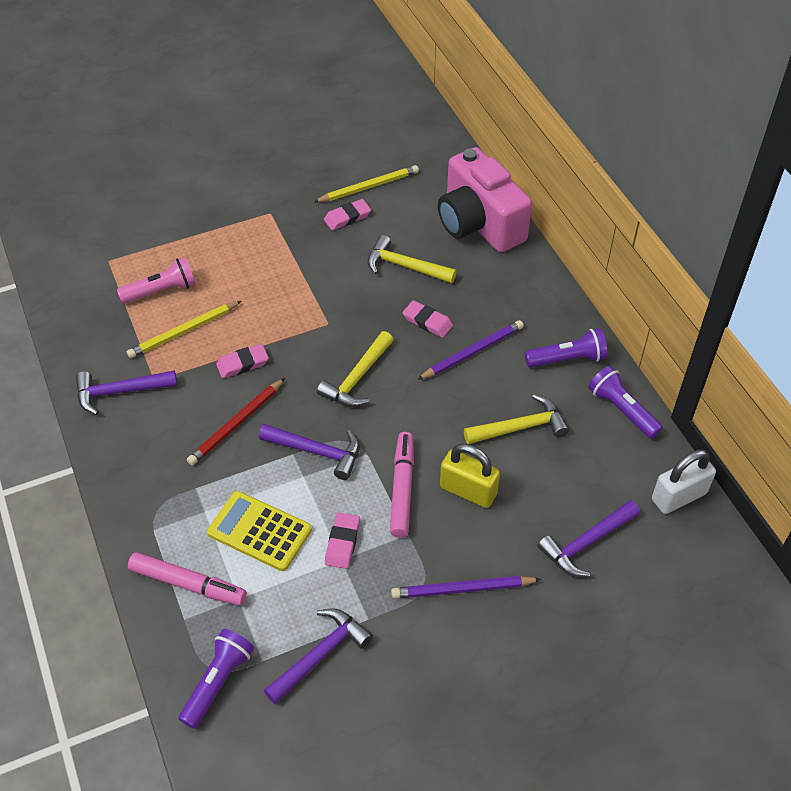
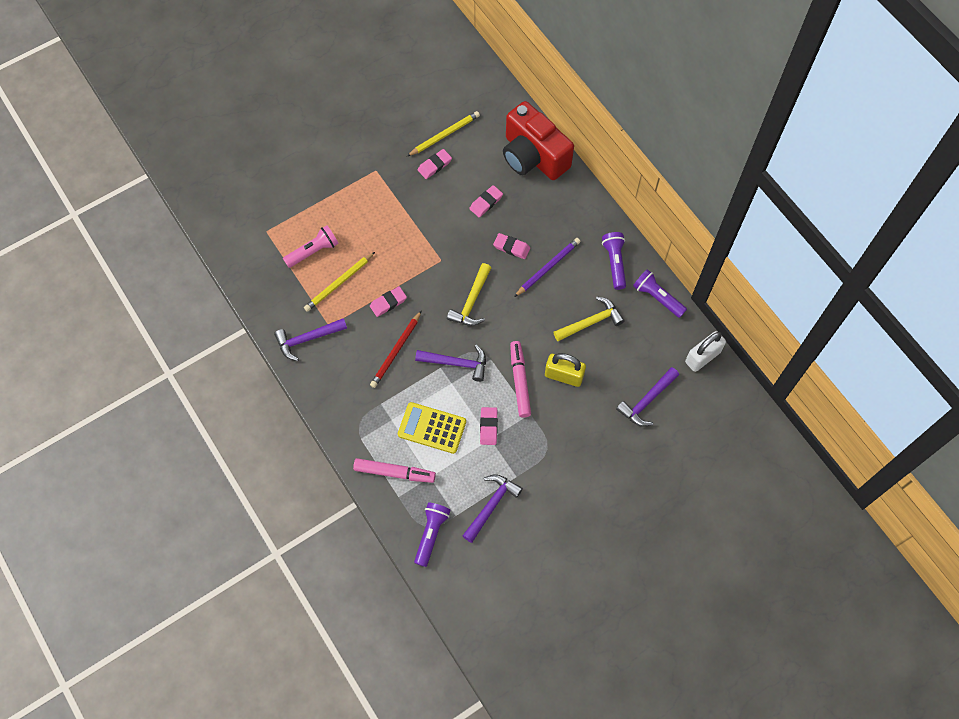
camera: 10 degrees left, 15 degrees up
yellow hammer [368,235,457,283] -> pink eraser [469,185,503,218]
purple pencil [391,576,541,599] -> none
pink camera [438,147,532,252] -> red camera [503,101,574,180]
purple flashlight [525,328,607,368] -> purple flashlight turned 75 degrees counterclockwise [602,232,626,290]

